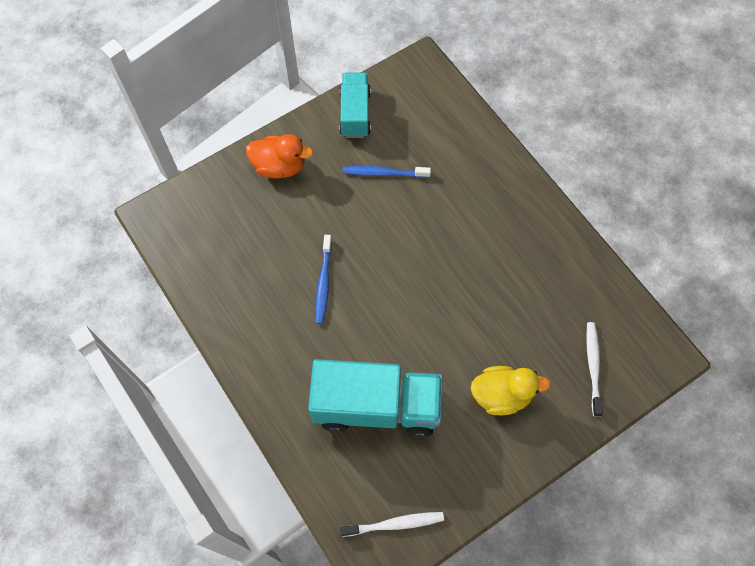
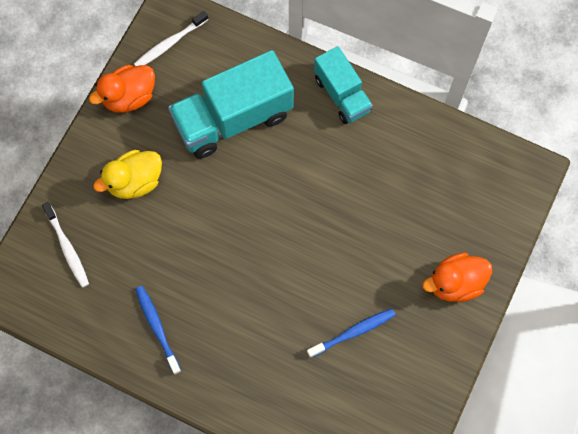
camera: 150 degrees right, 5 degrees up
blue toothbrush [315,235,332,324] -> blue toothbrush moved to [135,286,181,374]
turquoise truck [339,73,371,138] -> turquoise truck moved to [314,46,373,124]
none -> orange duck [89,65,155,113]

